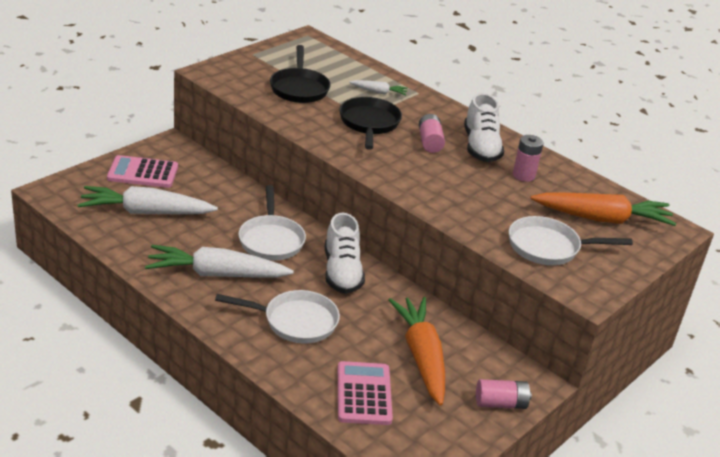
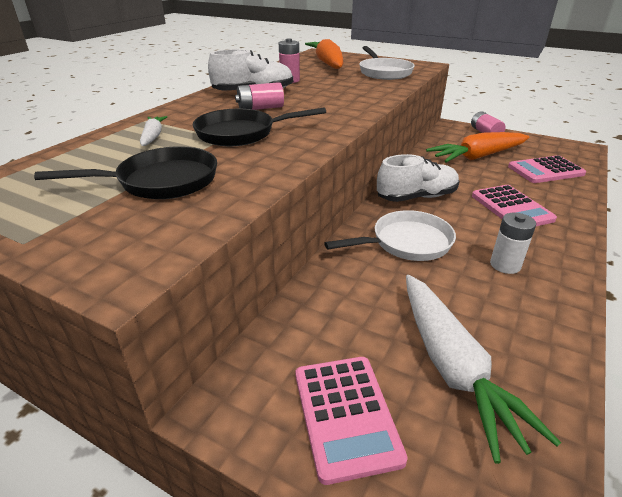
camera: 100 degrees left, 0 degrees up
white carrot [145,245,294,278] -> white battery [490,213,536,274]
white pan [215,290,340,344] -> pink calculator [472,185,557,226]

